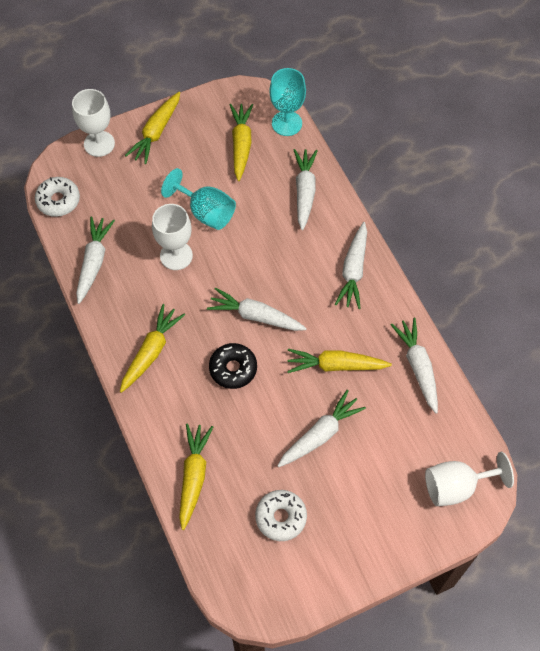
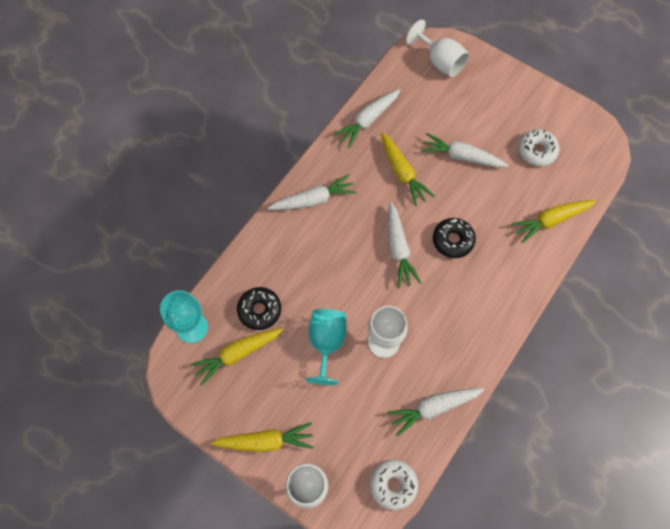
camera: 120 degrees left, 5 degrees up
yellow carrot [120,304,185,393] -> none
white carrot [294,149,318,230] -> none
none -> black donut [237,287,281,330]

